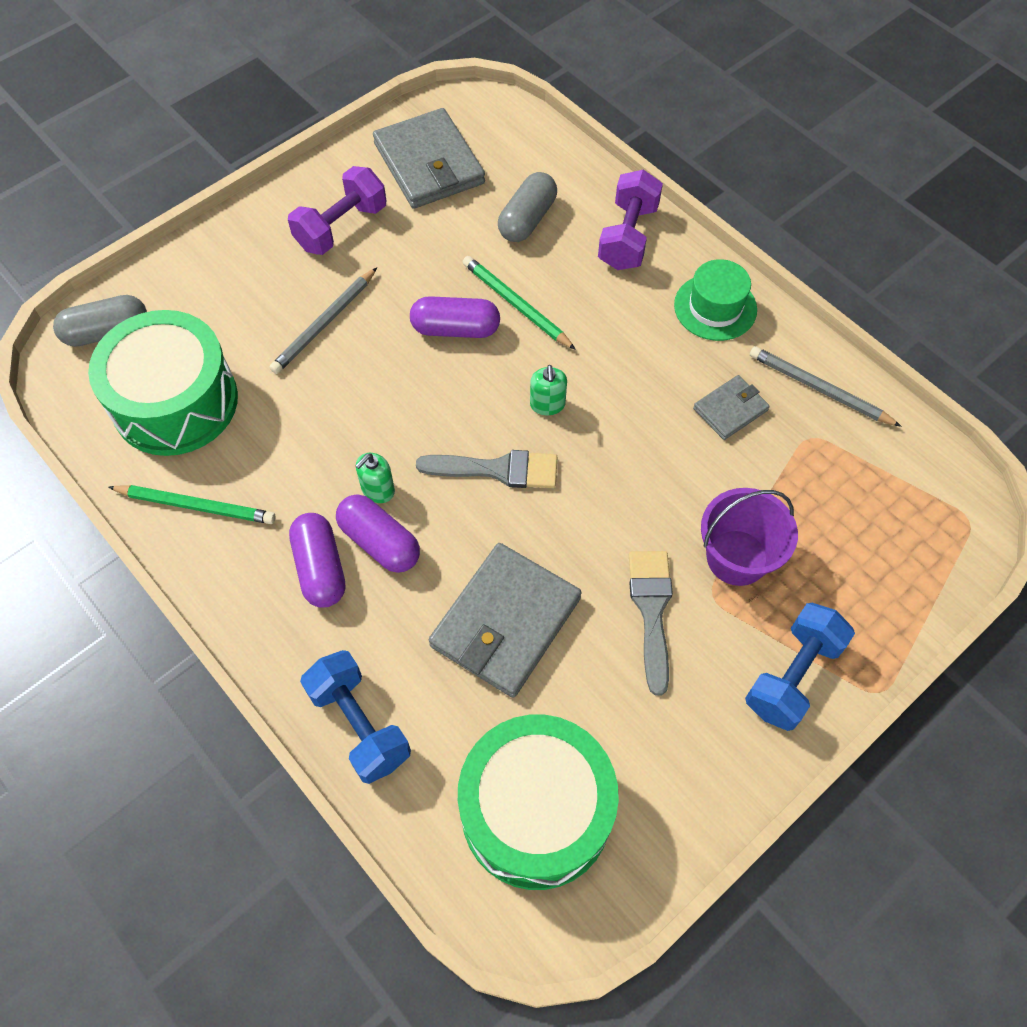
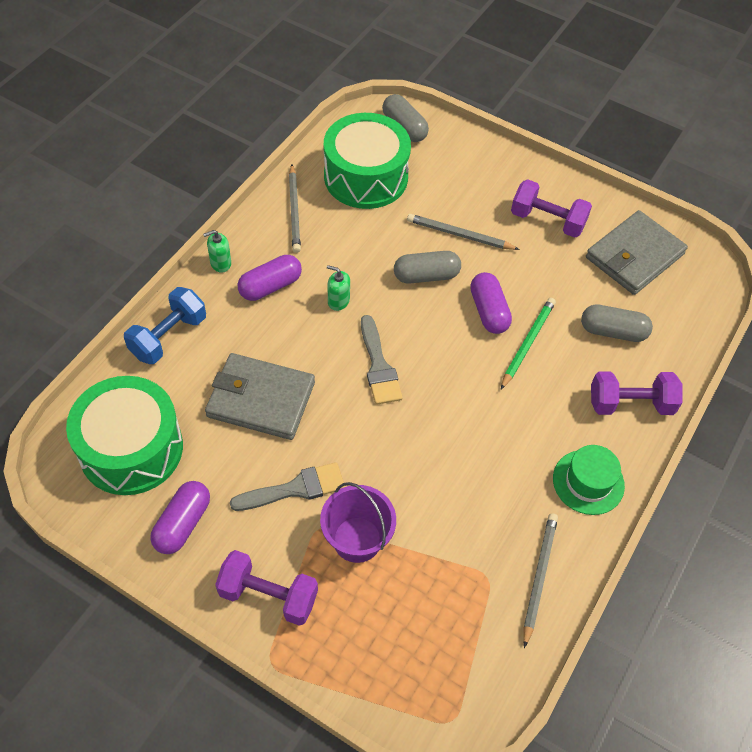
camera: 70 degrees right, 5 degrees down
green pencil [108,485,276,524] -> grey pencil [289,165,301,253]
purple capsule [336,494,420,573] -> purple capsule moved to [150,481,210,554]
green soap dispenser [530,365,567,415] -> green soap dispenser moved to [203,230,231,273]
grey wallet [693,375,770,440] -> none
blue dumbbell [745,603,855,731] -> purple dumbbell [215,550,318,626]
none -> grey capsule [394,251,461,284]

